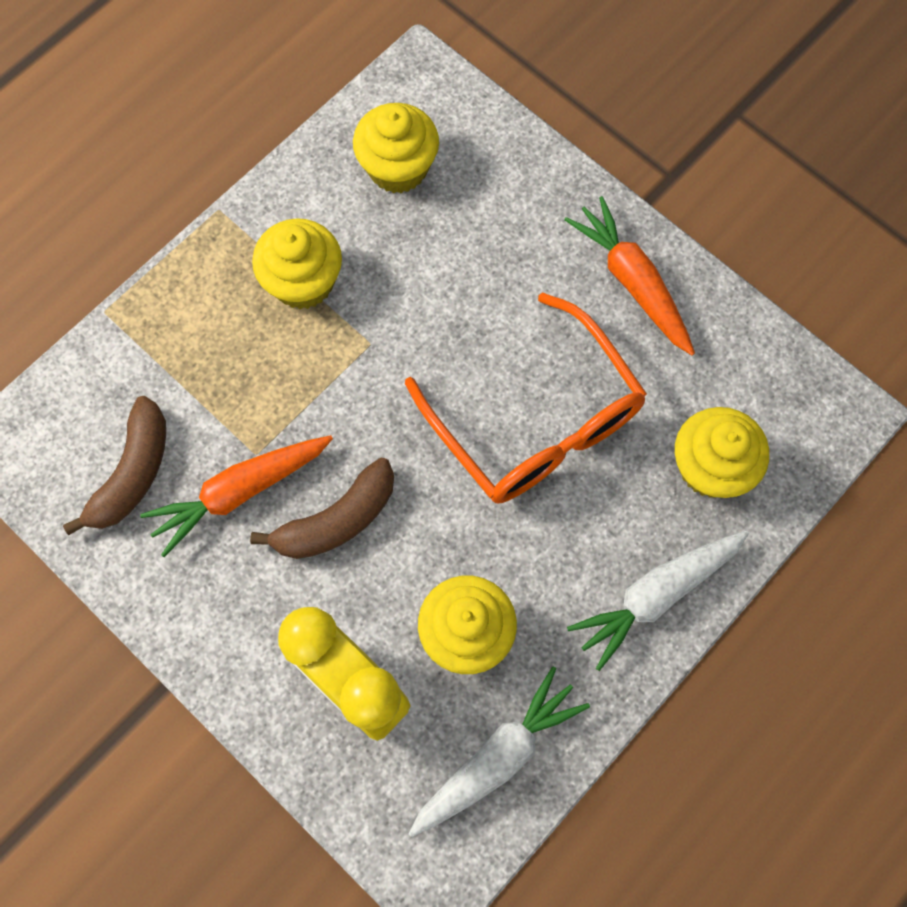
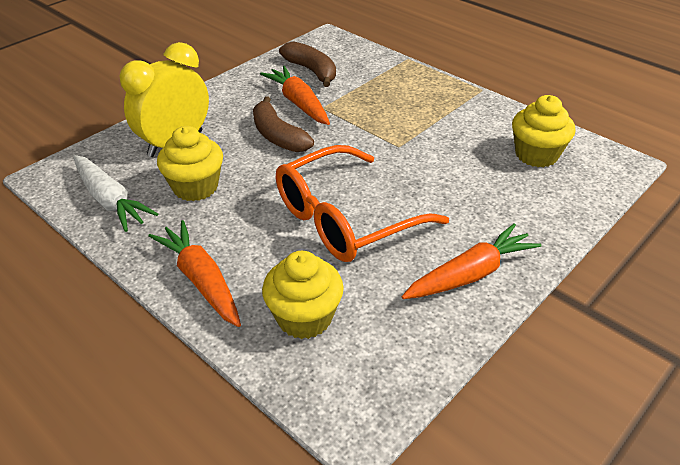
camera: 90 degrees right, 30 degrees down
brown banana [63,396,166,536] -> brown banana turned 150 degrees counterclockwise [279,41,336,87]
yellow cupcake [252,218,342,309] -> none
white carrot [567,531,749,671] -> orange carrot [148,220,241,327]

